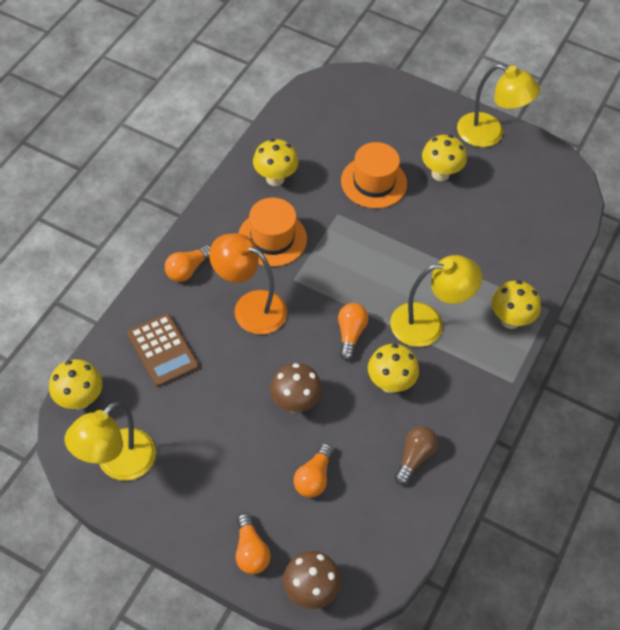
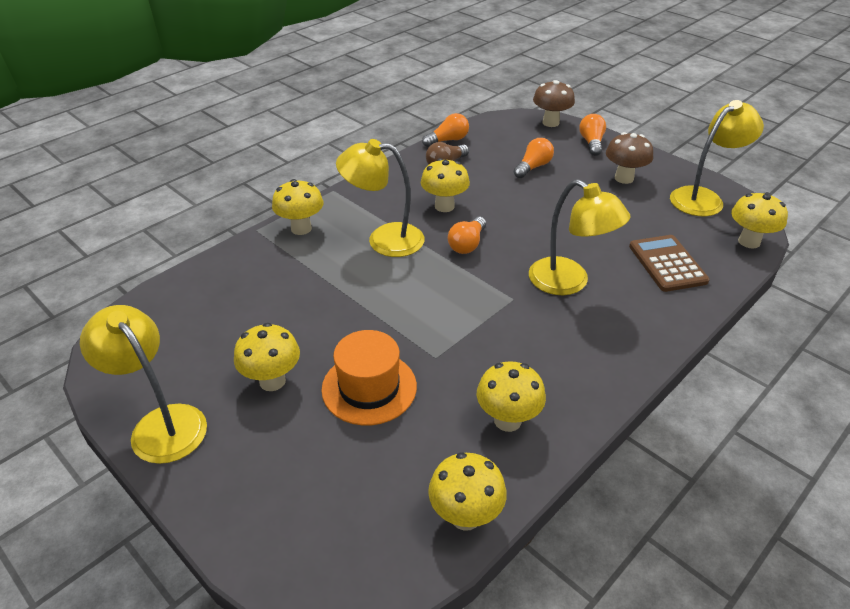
camera: 160 degrees left, 15 degrees down
orange light bulb [165,245,211,282] -> orange light bulb moved to [422,113,469,147]
orange lamp [209,233,287,335] -> yellow lamp [529,179,630,295]
orange hat [238,198,307,267] -> none
brown mushroom [270,363,322,413] -> brown mushroom moved to [606,132,653,184]
none -> yellow mushroom [428,452,507,531]

